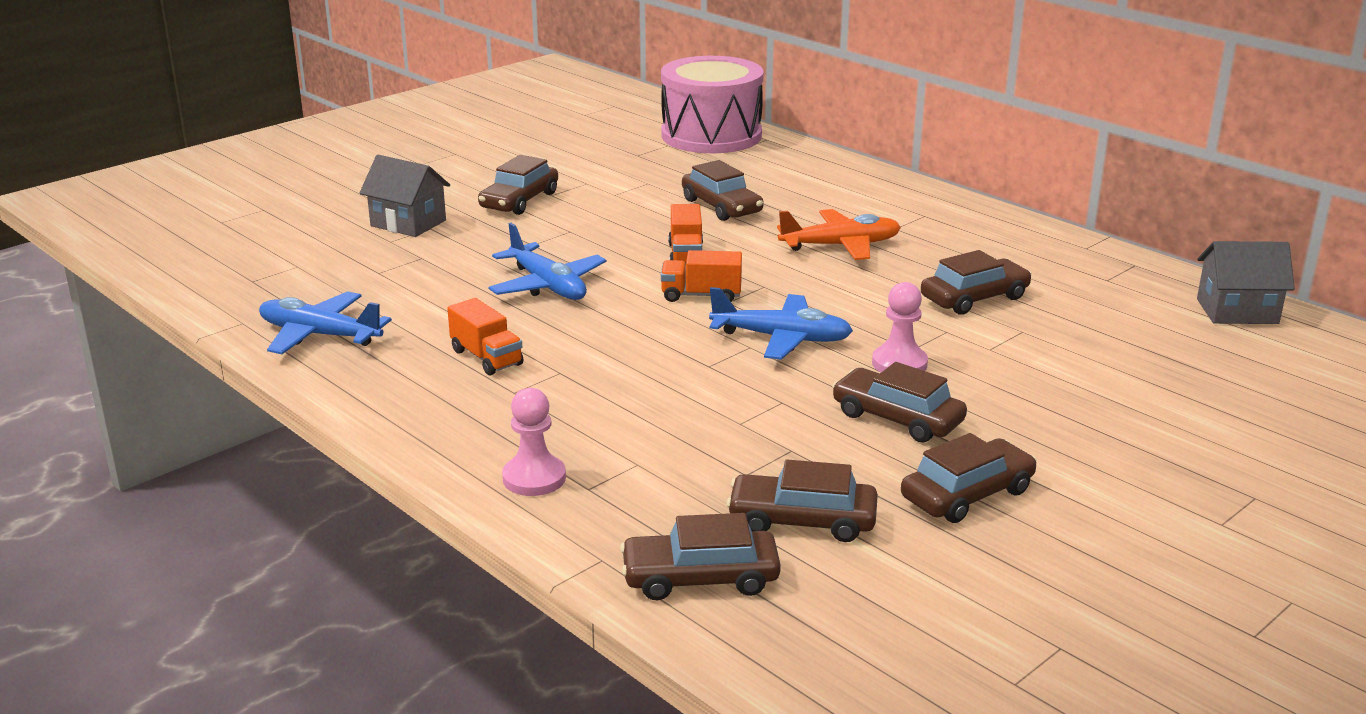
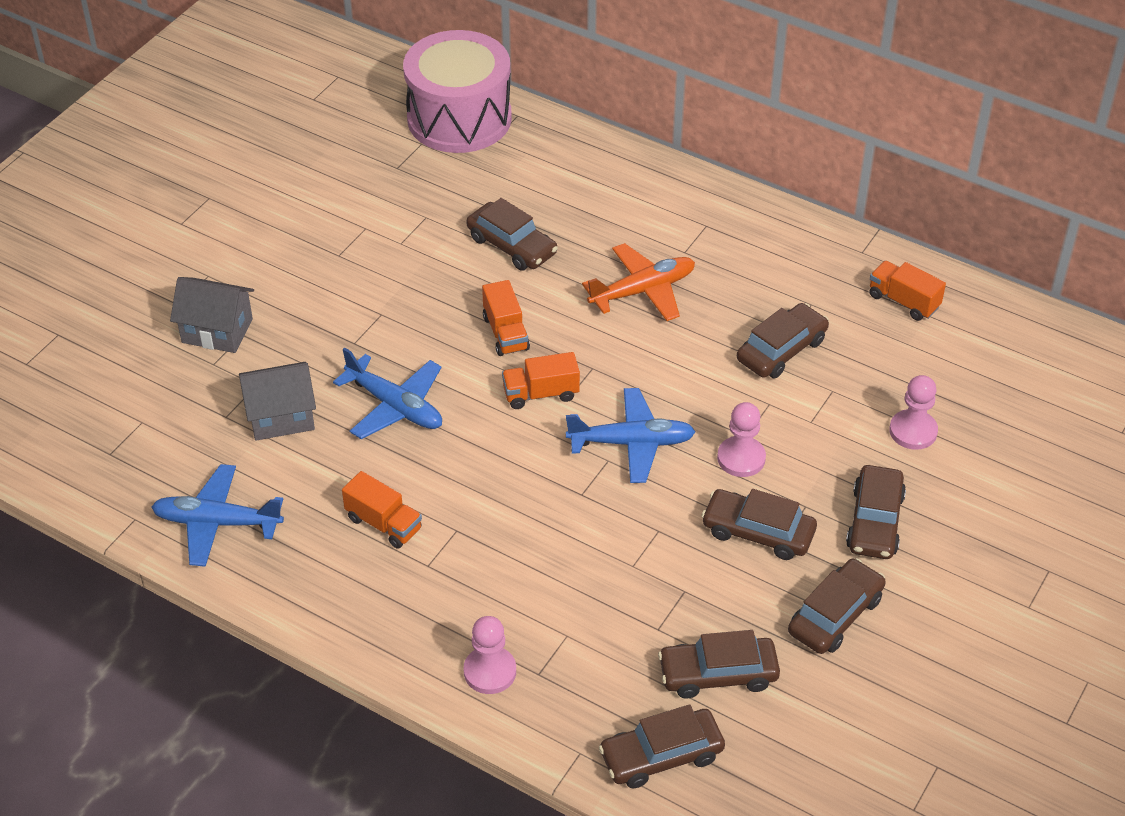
camera: 15 degrees left, 20 degrees up
brown car [478,155,558,215] -> brown car moved to [846,465,906,559]
grey house [1197,241,1295,324] -> grey house moved to [239,362,316,441]
none -> orange truck [870,261,946,321]
none -> pink pawn [889,375,938,450]

